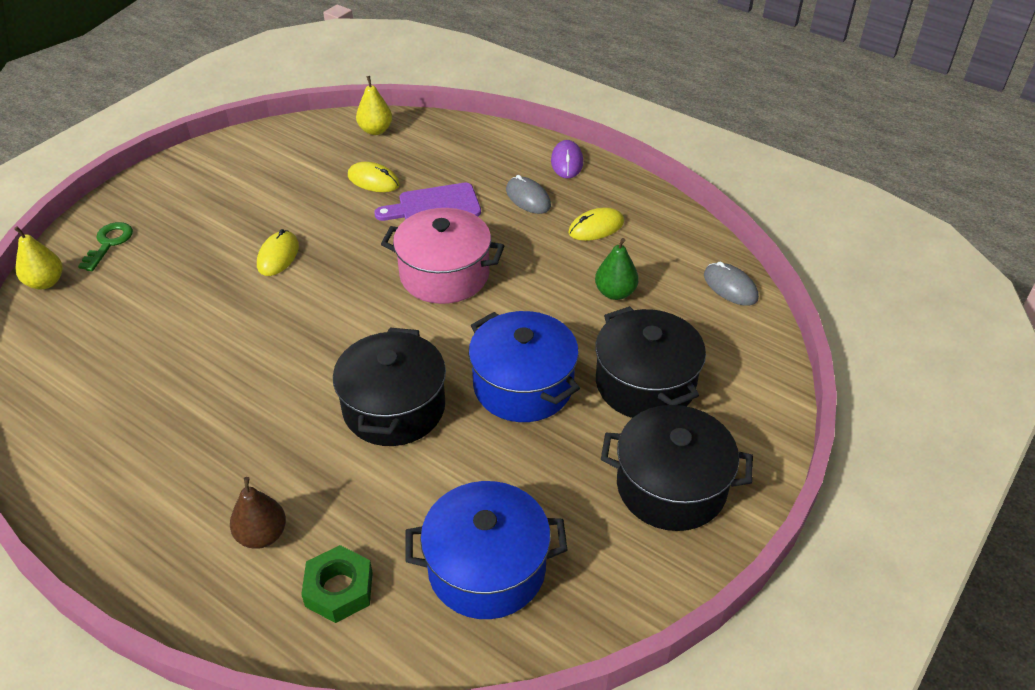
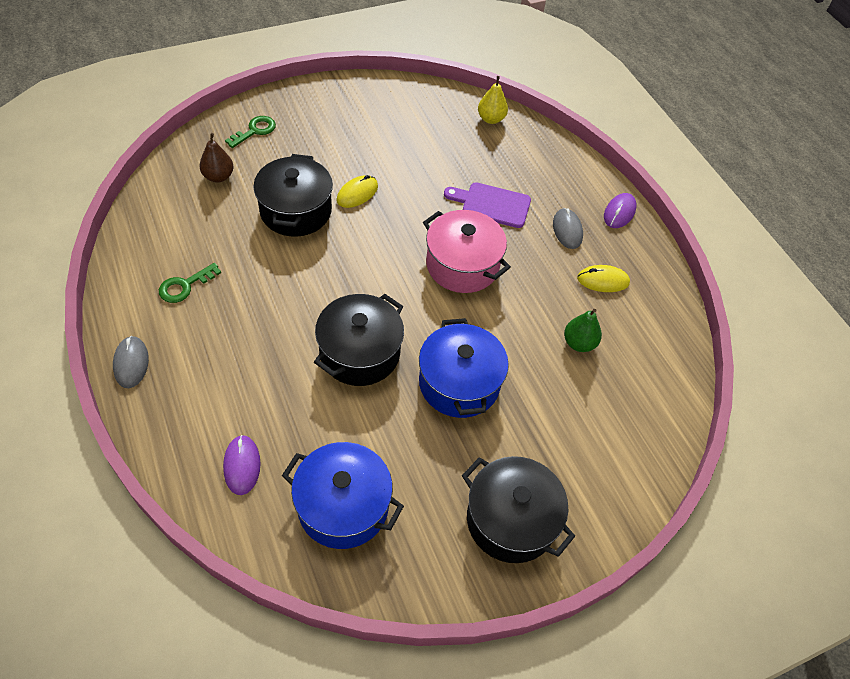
camera: 25 degrees right, 10 degrees up
yellow pear [14,226,62,289] -> none
brown pear [230,477,286,549] -> brown pear moved to [199,133,234,183]
green nut [301,545,373,623] -> purple mouse [223,435,261,495]
yellow mouse [348,162,400,192] -> none
black pot [595,306,706,418] -> black pot moved to [253,154,333,237]
grey mouse [704,261,759,306] -> grey mouse moved to [113,336,149,388]
none -> green key [159,263,221,303]

